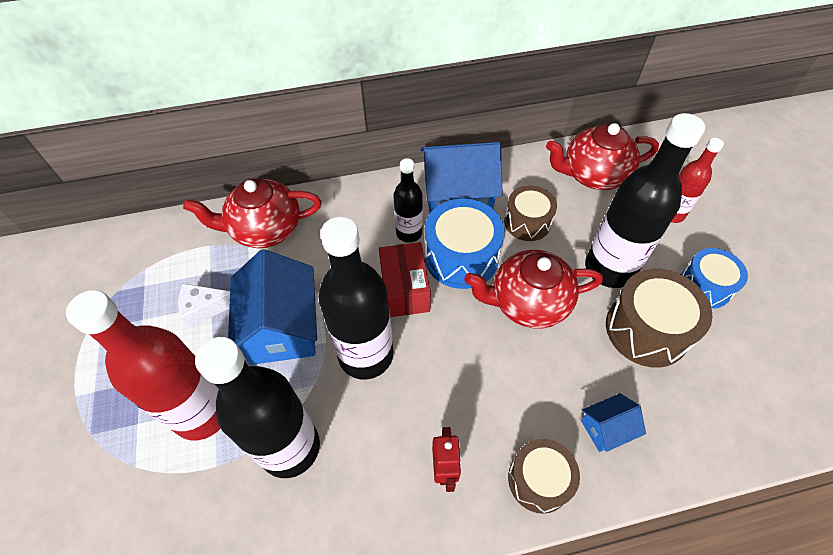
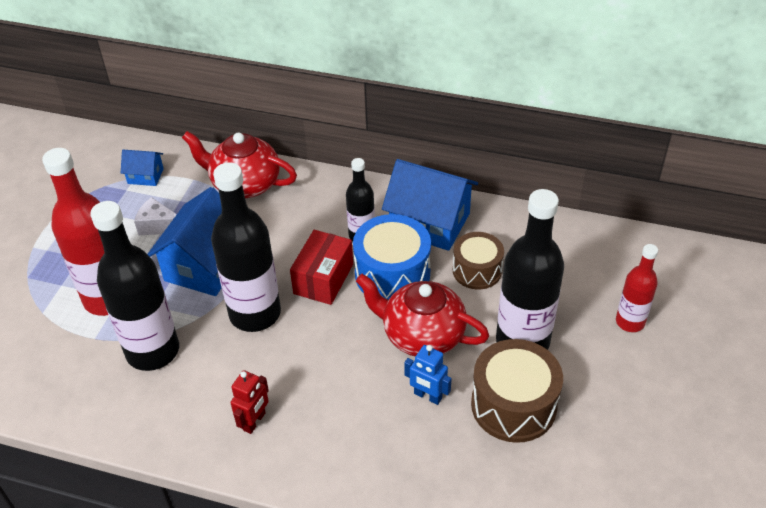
camera: 30 degrees right, 10 degrees down
brown drum [508,439,580,514] -> none
red teapot [546,123,659,190] -> none
blue house [581,393,646,452] -> blue house moved to [121,150,164,186]
blue drum [681,248,748,308] -> none
none -> blue robot [404,345,452,405]

